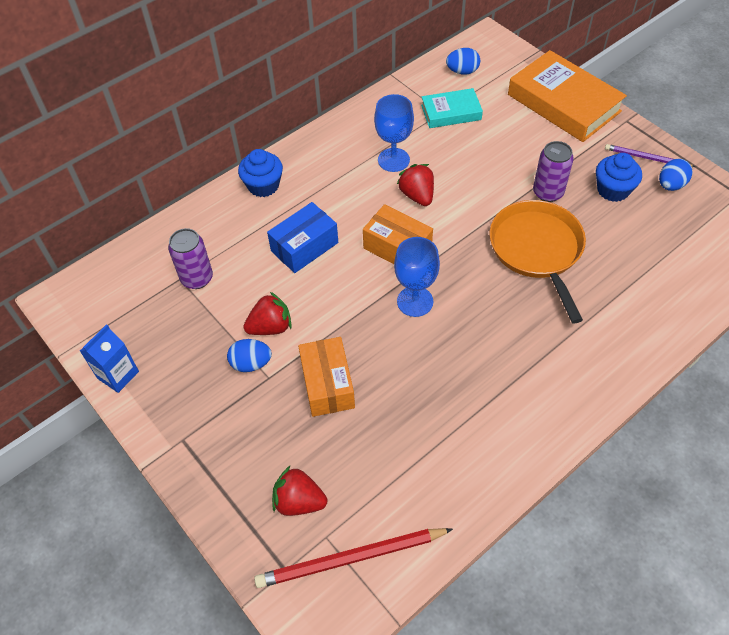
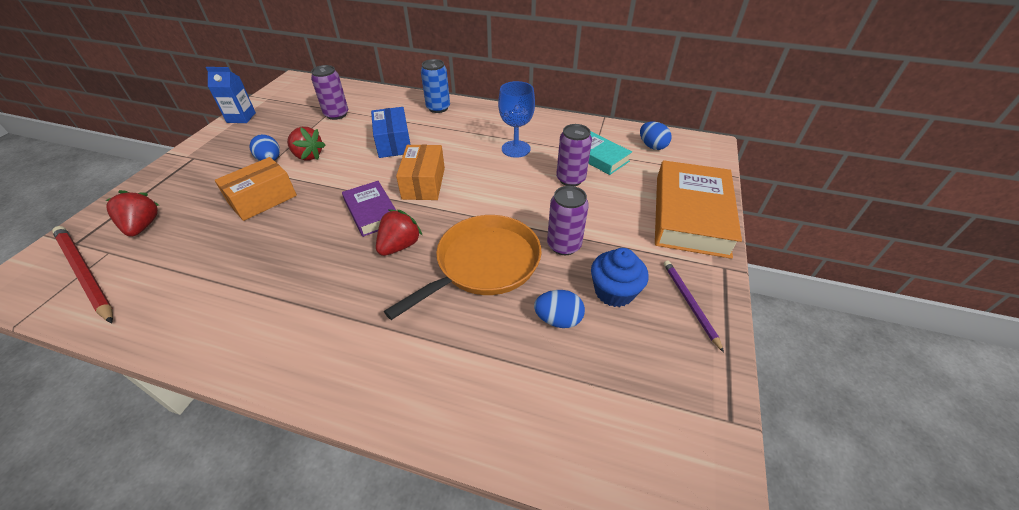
camera: 55 degrees right, 10 degrees down
blue cupcake [238,149,283,197] -> blue can [421,59,450,113]
blue box [267,202,338,273] -> blue box turned 60 degrees clockwise [371,107,410,158]
blue goblet [394,237,440,317] -> purple book [342,181,397,237]
red strawberry [397,164,434,206] -> red strawberry moved to [376,209,423,256]
blue egg [659,159,692,191] -> blue egg moved to [534,290,585,328]
none -> purple can [556,124,592,186]

